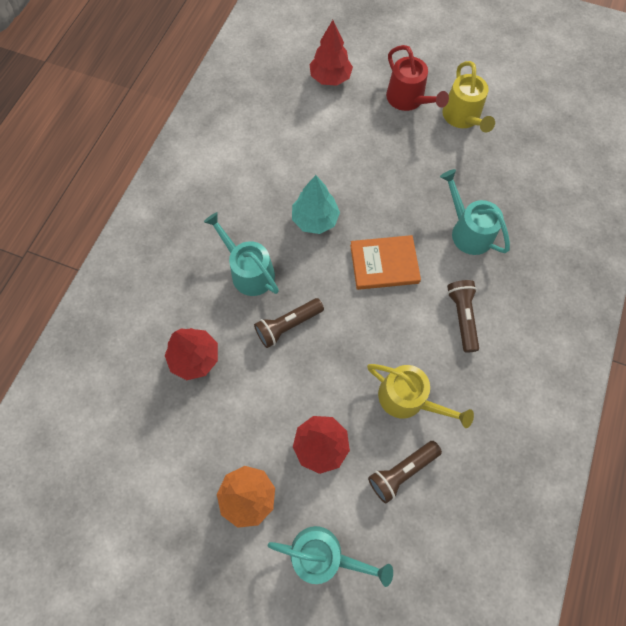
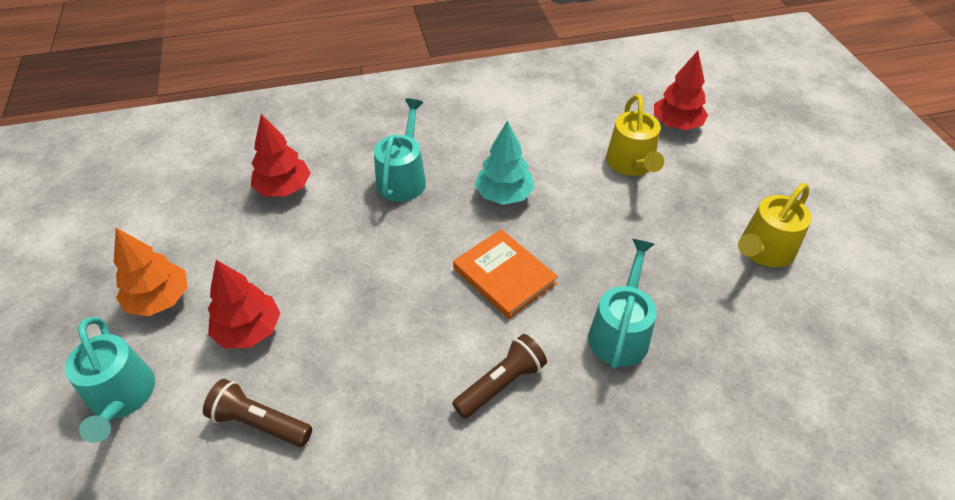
camera: 55 degrees right, 20 degrees down
brown flashlight [254,298,324,348] -> none
yellow watering can [367,364,474,428] -> yellow watering can moved to [606,94,664,176]
red watering can [386,45,449,111] -> none

